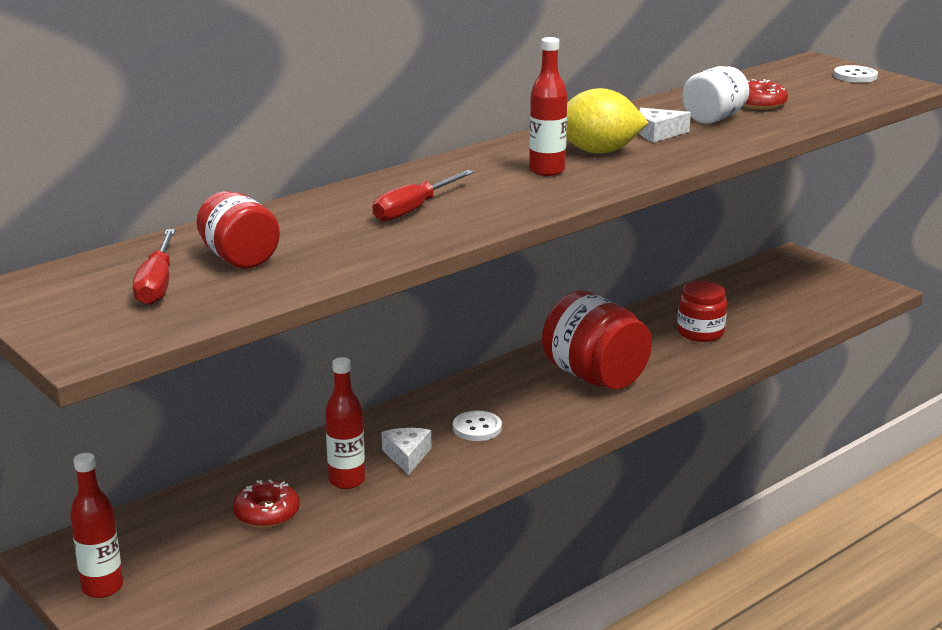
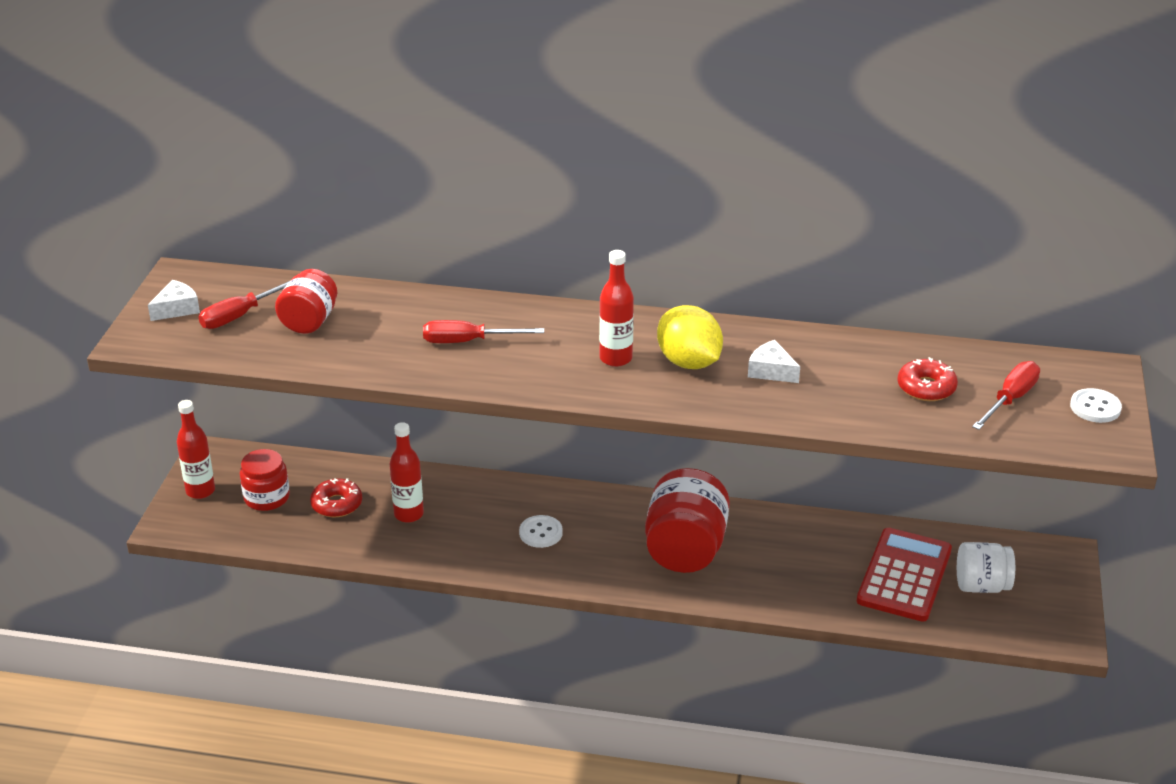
camera: 50 degrees right, 10 degrees up
white cheese [382,428,431,475] -> white cheese moved to [148,280,200,321]
red jar [677,281,727,342] -> red jar moved to [240,449,290,511]
white jar [682,66,749,124] -> white jar moved to [957,542,1015,593]
none -> red calculator [857,528,952,622]
none -> red screwdriver [972,361,1040,430]

